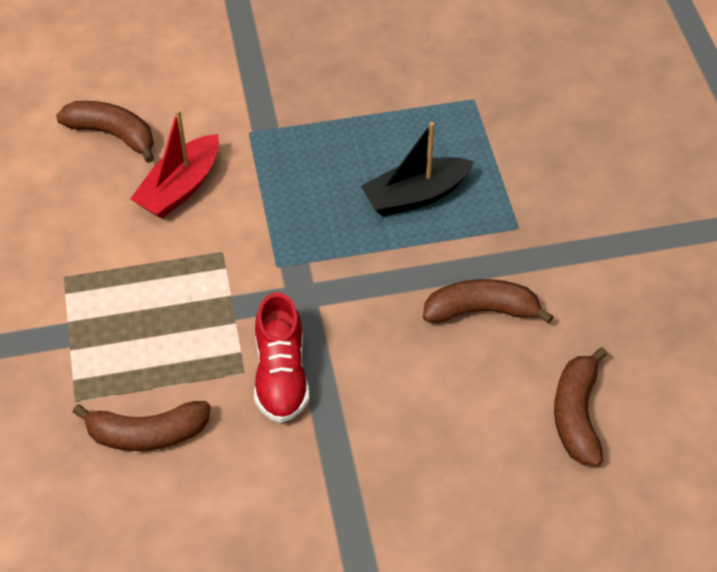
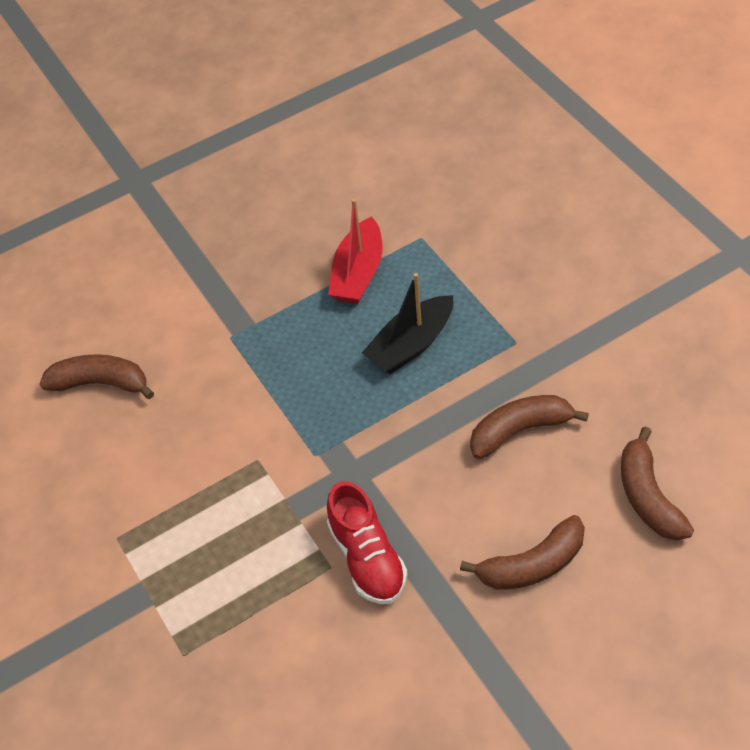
camera: 15 degrees left, 0 degrees up
brown banana [73,401,211,451] -> brown banana moved to [460,515,585,590]
red boat [130,109,219,219] -> red boat moved to [328,199,382,304]

